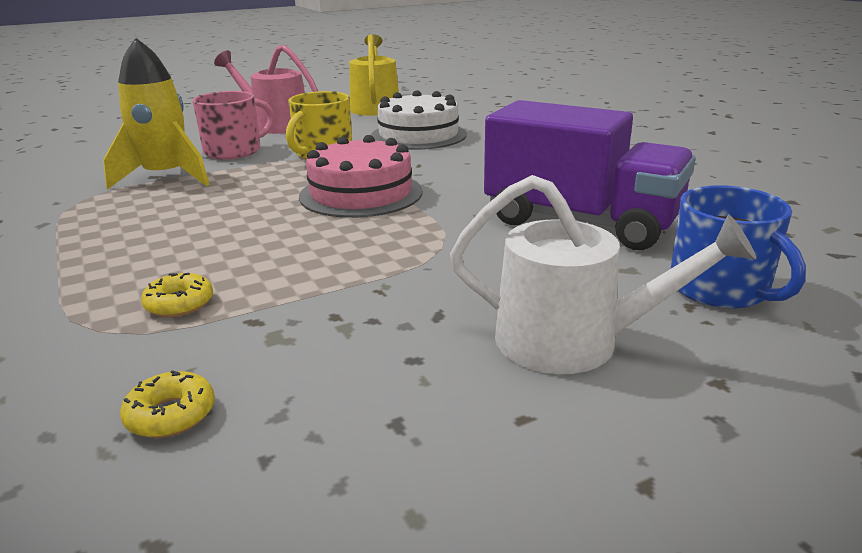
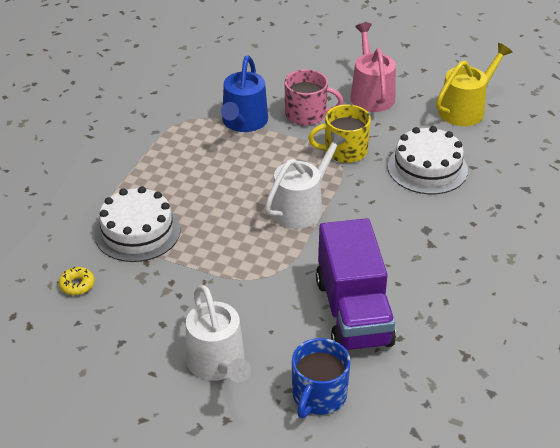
camera: 50 degrees right, 15 degrees up
yellow rocket [103,38,210,190] -> blue watering can [221,56,268,132]
yellow donut [141,273,213,317] -> white cake [94,186,180,262]
pink cake [299,135,423,218] -> white watering can [265,132,347,229]

